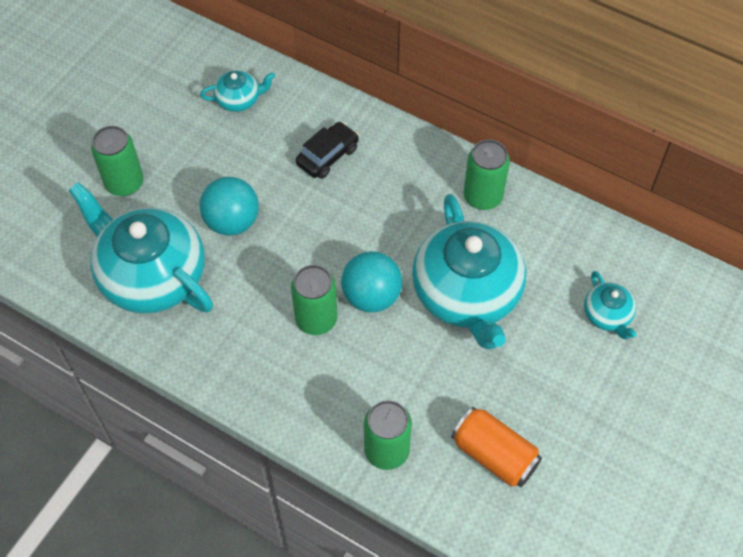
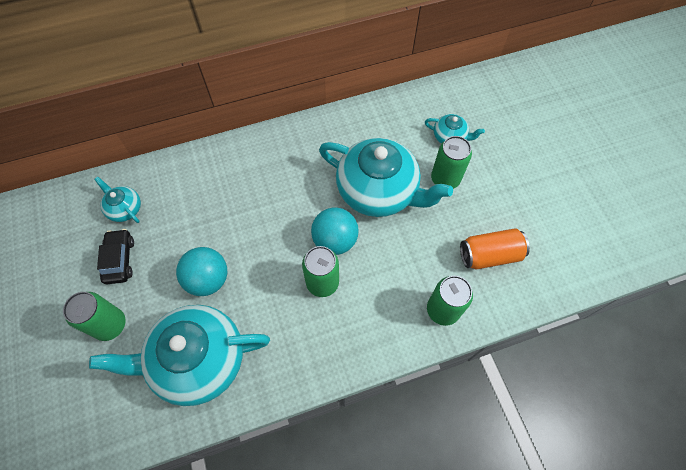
camera: 50 degrees left, 5 degrees up
turquoise teapot [200,70,275,112] -> turquoise teapot turned 75 degrees counterclockwise [94,177,141,223]
black car [296,122,359,179] -> black car moved to [97,229,134,284]
green can [464,139,510,210] -> green can moved to [431,136,472,189]

